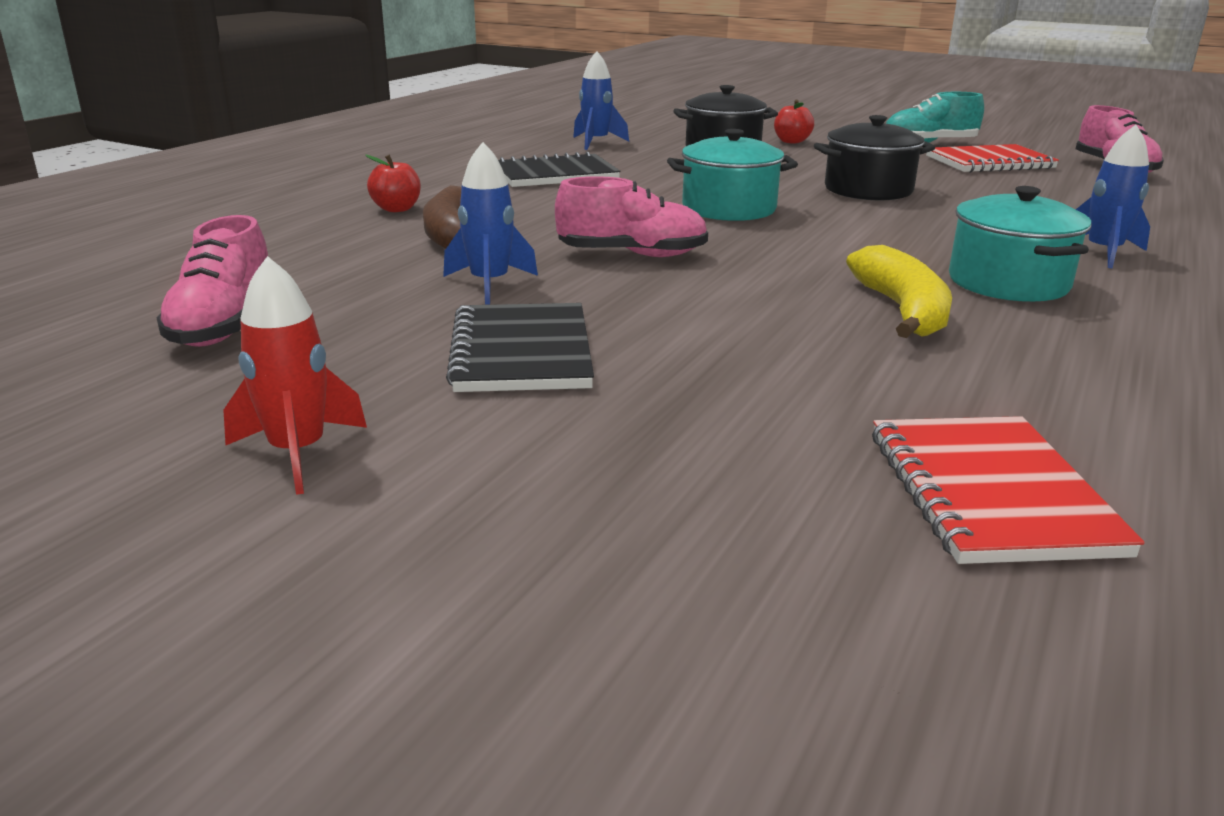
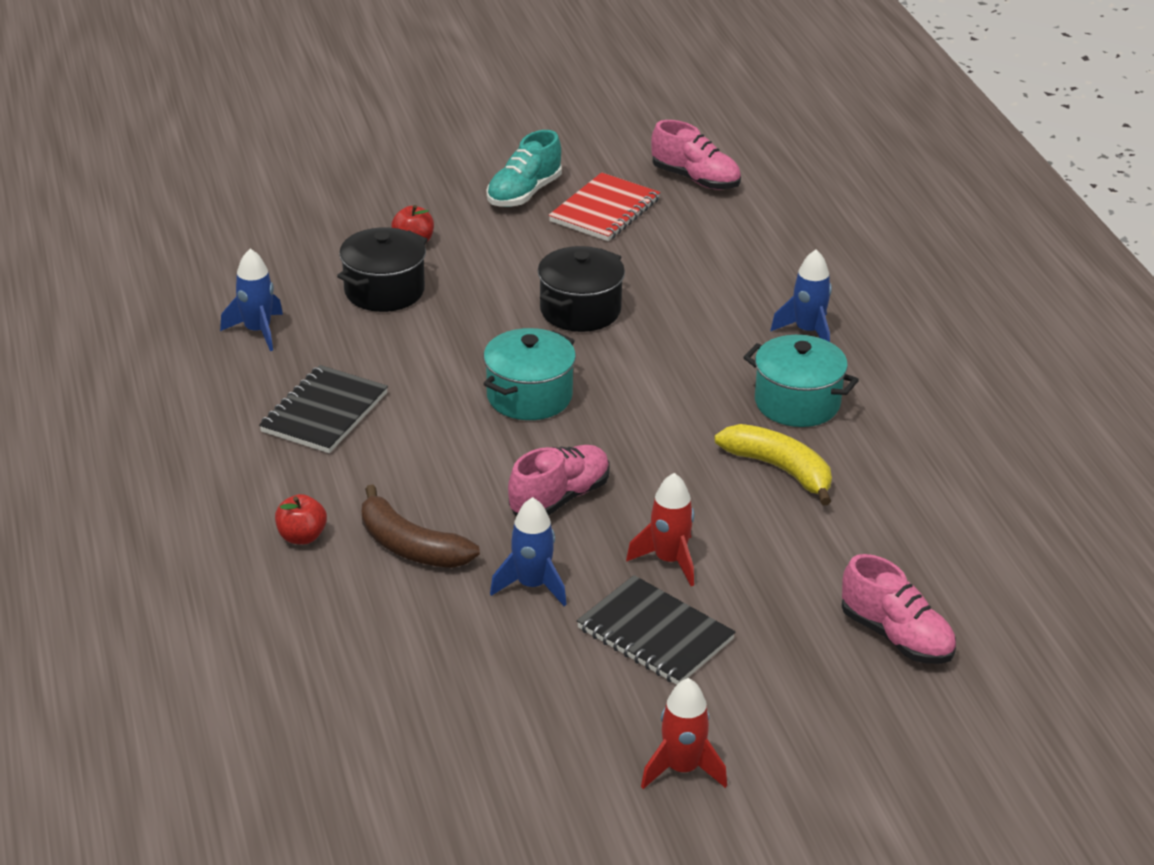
camera: 45 degrees left, 10 degrees up
pink shoe [156,215,268,347] -> pink shoe moved to [842,554,956,664]
red notebook [872,416,1145,564] -> none
none -> red rocket [626,473,694,586]

